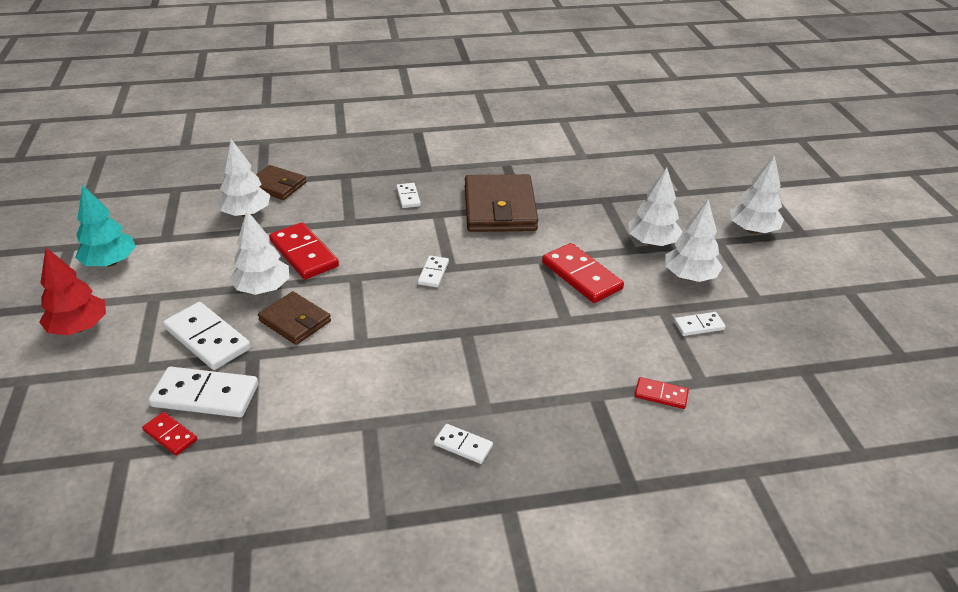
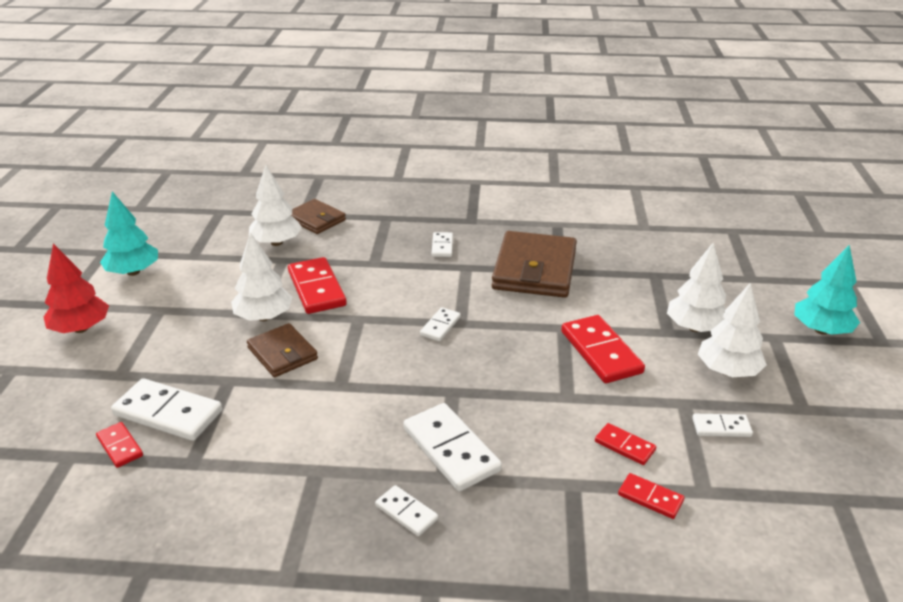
camera: 15 degrees right, 5 degrees down
white domino [163,302,251,370] -> white domino moved to [403,403,502,492]
white tree [730,155,784,234] -> turquoise tree [794,245,860,335]
none -> red domino [595,423,656,465]

